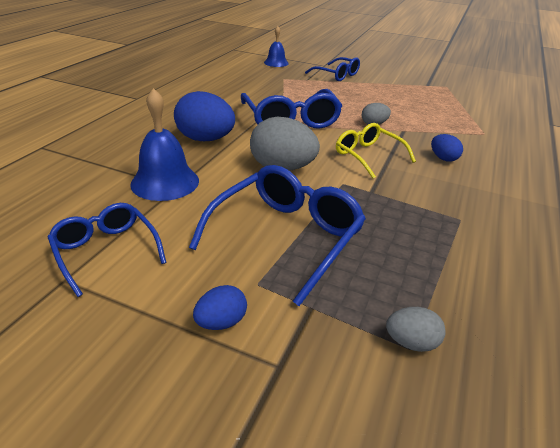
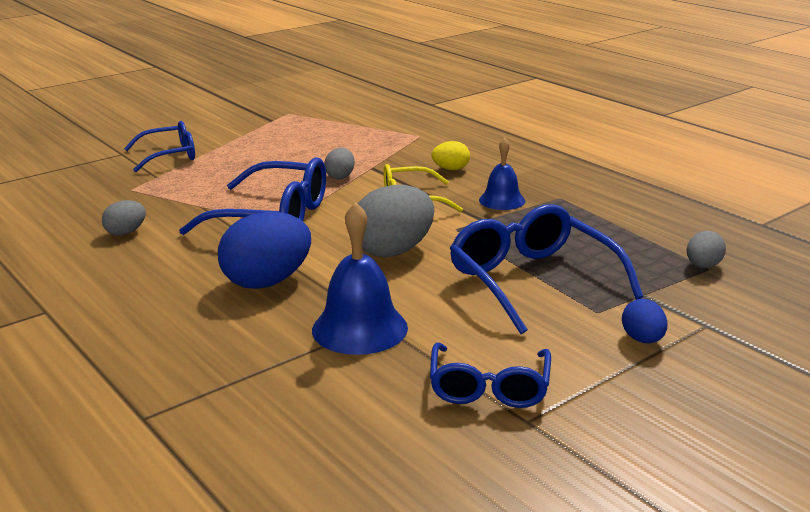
camera: 60 degrees left, 10 degrees down
blue glasses [48,203,166,297] -> blue glasses turned 75 degrees counterclockwise [430,343,551,408]
blue bell [264,26,289,67] -> blue bell moved to [479,138,525,210]
blue egg [431,134,463,162] -> yellow egg [432,141,470,170]
none -> grey egg [102,200,146,236]

